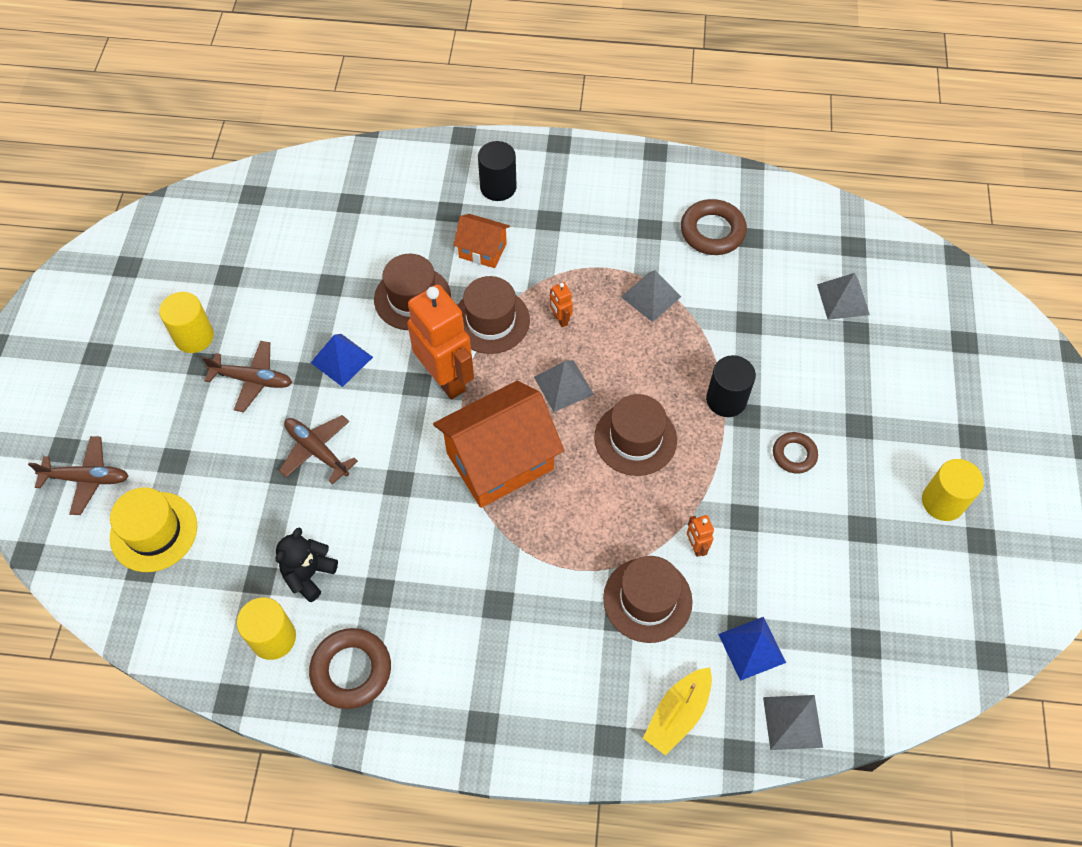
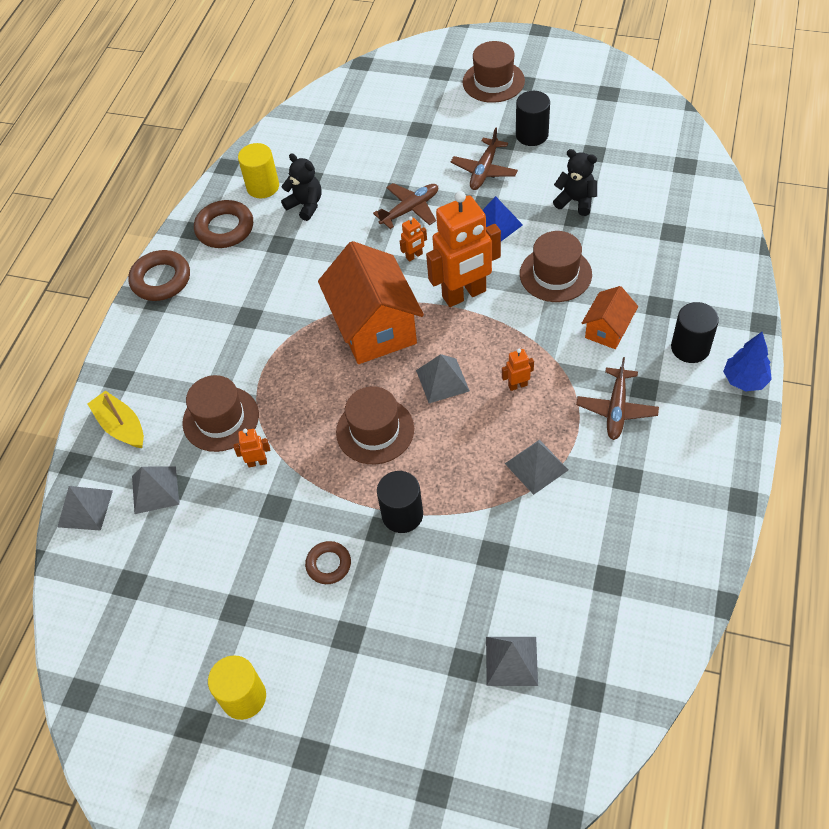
camera: 105 degrees right, 5 degrees down
brown plane [28,436,129,515] -> brown plane moved to [576,357,659,440]
yellow hat [110,487,197,572] -> none
yellow cylinder [159,292,214,353] -> black cylinder [516,91,550,146]
brown hat [457,276,530,354] -> brown hat moved to [463,41,525,103]
brown ring [681,199,747,255] -> brown ring moved to [128,250,190,301]
blue pyramid [718,617,786,681] -> grey pyramid [132,467,179,514]
none -> orange robot [400,216,427,262]
none -> black teddy bear [553,149,597,216]
none -> blue tree [723,332,772,392]

